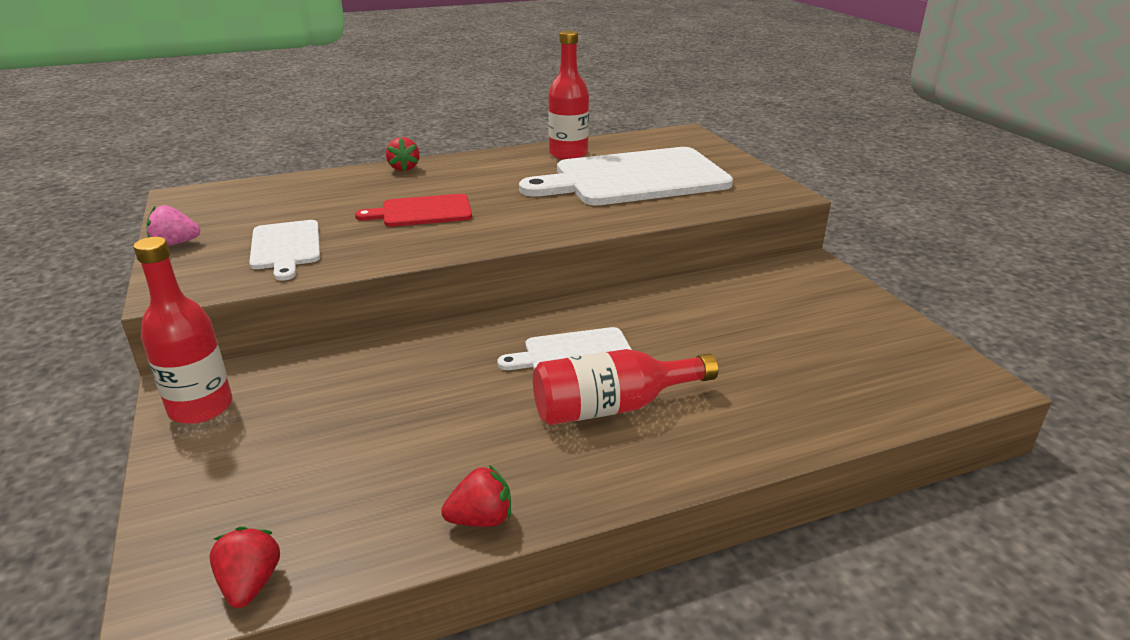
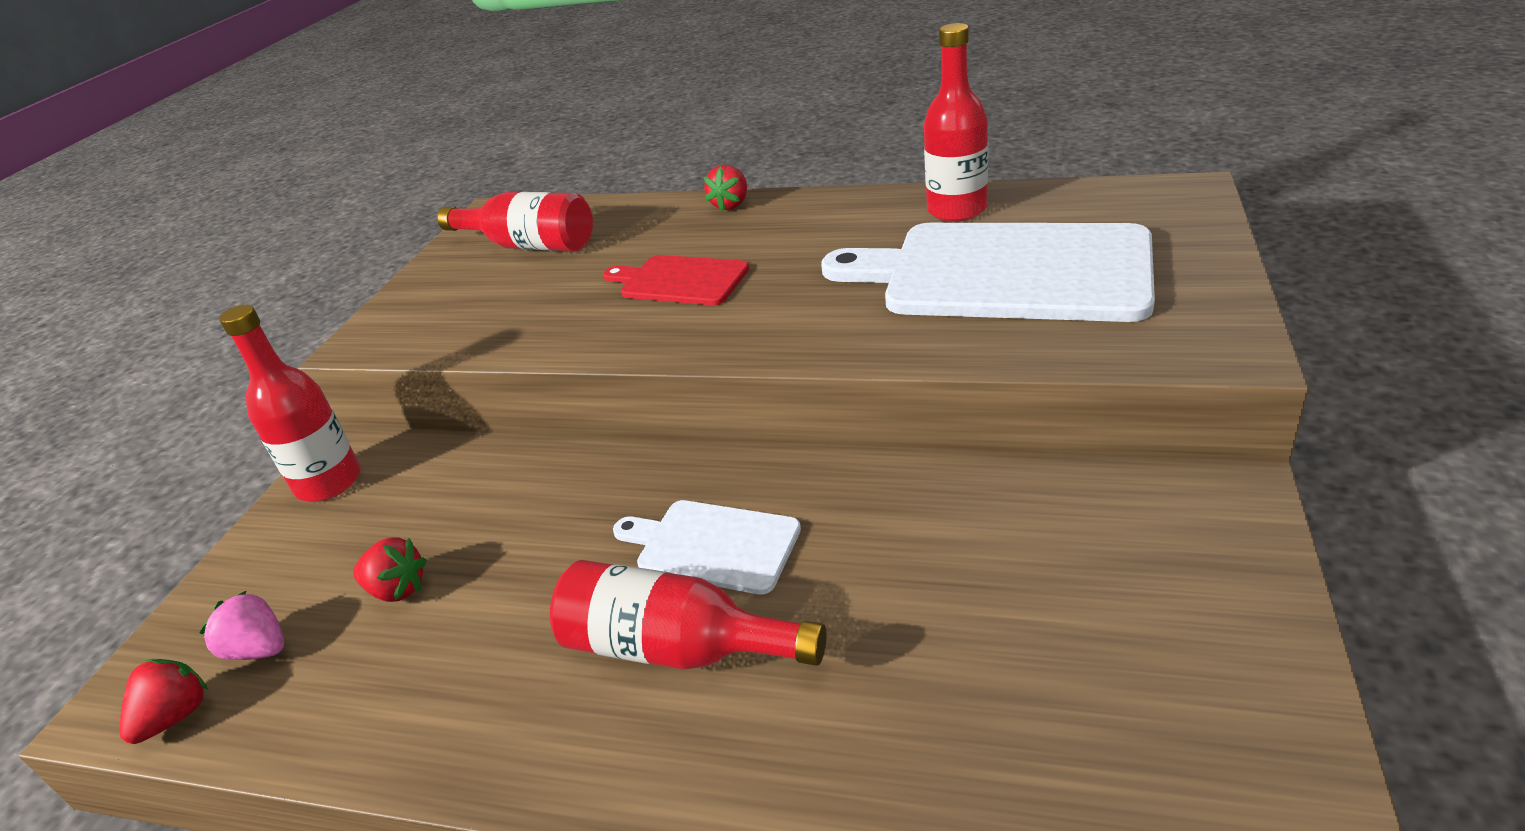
camera: 40 degrees right, 5 degrees up
pink strawberry [147,205,200,246] -> pink strawberry moved to [199,590,284,660]
white cutting board [249,220,320,281] -> none
red strawberry [441,465,511,527] -> red strawberry moved to [353,537,427,602]
none -> red bottle [437,192,593,251]

